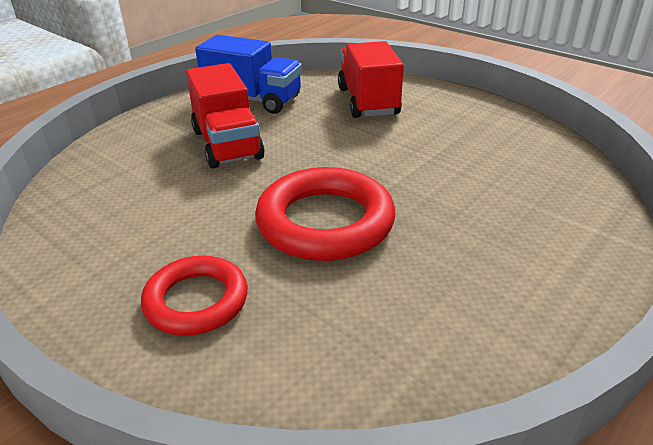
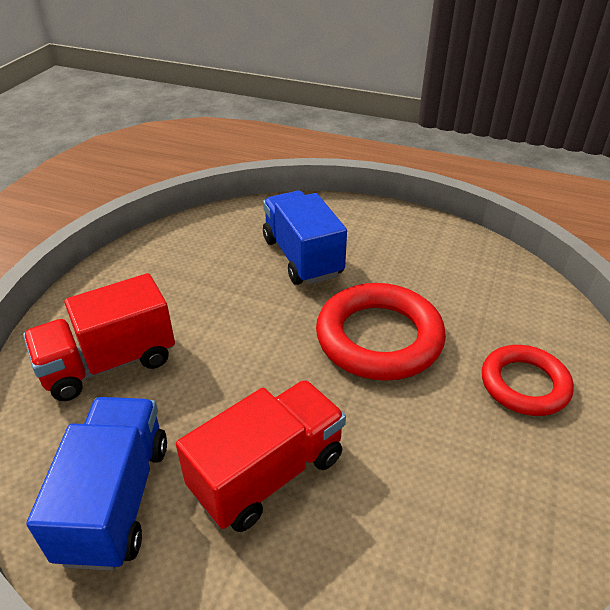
camera: 110 degrees left, 5 degrees up
none -> blue truck [263,191,347,285]

